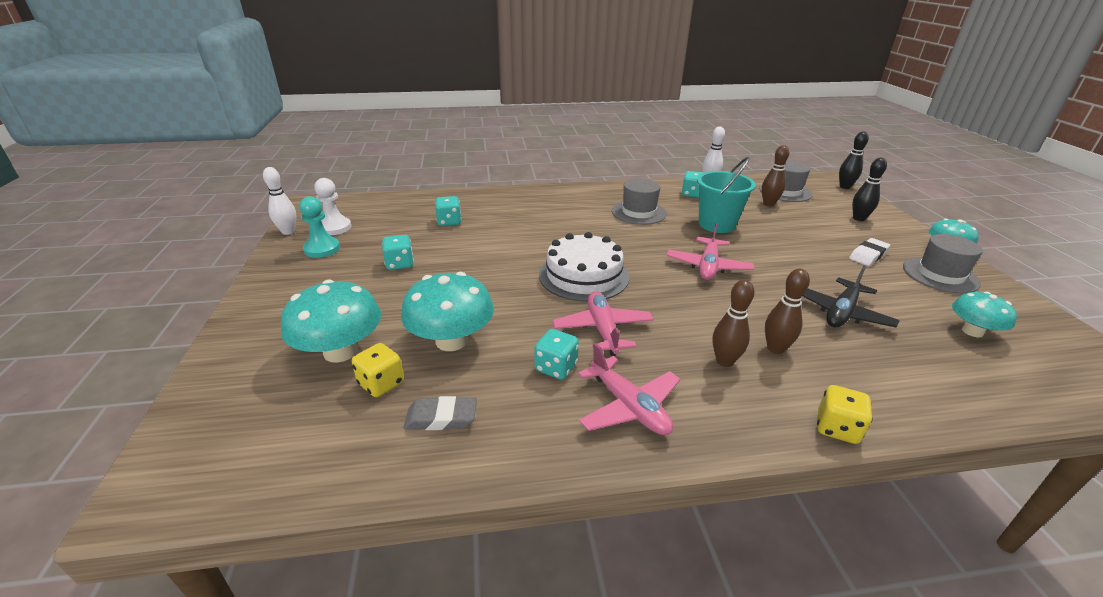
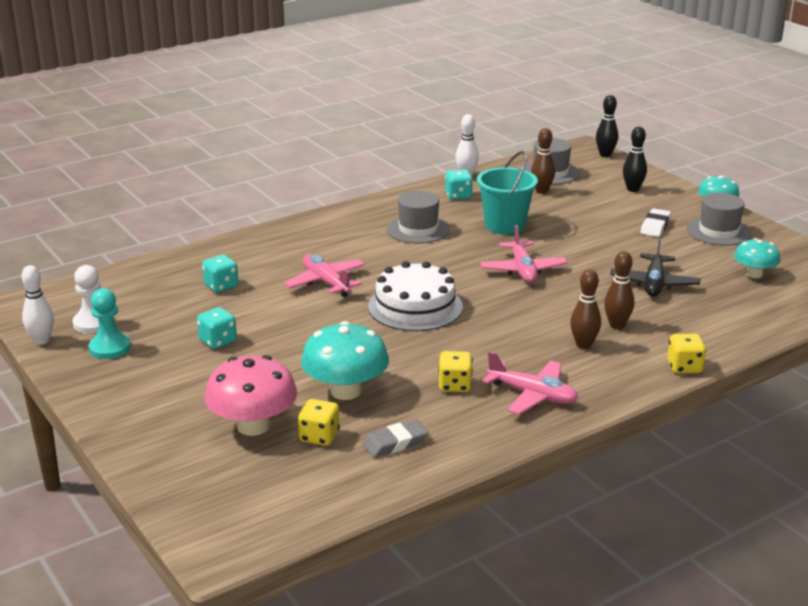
camera: 25 degrees left, 5 degrees down
turquoise mushroom [281,280,381,363] -> pink mushroom [205,355,297,436]
turquoise dice [534,329,579,380] -> yellow dice [438,351,473,392]
pink plane [553,291,654,356] -> pink plane moved to [284,254,365,297]

